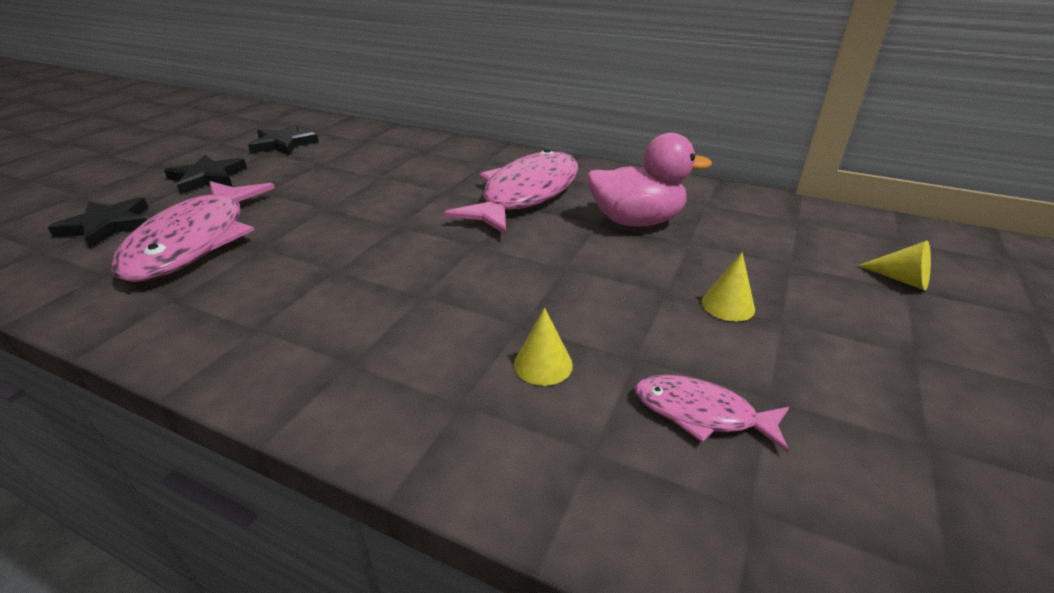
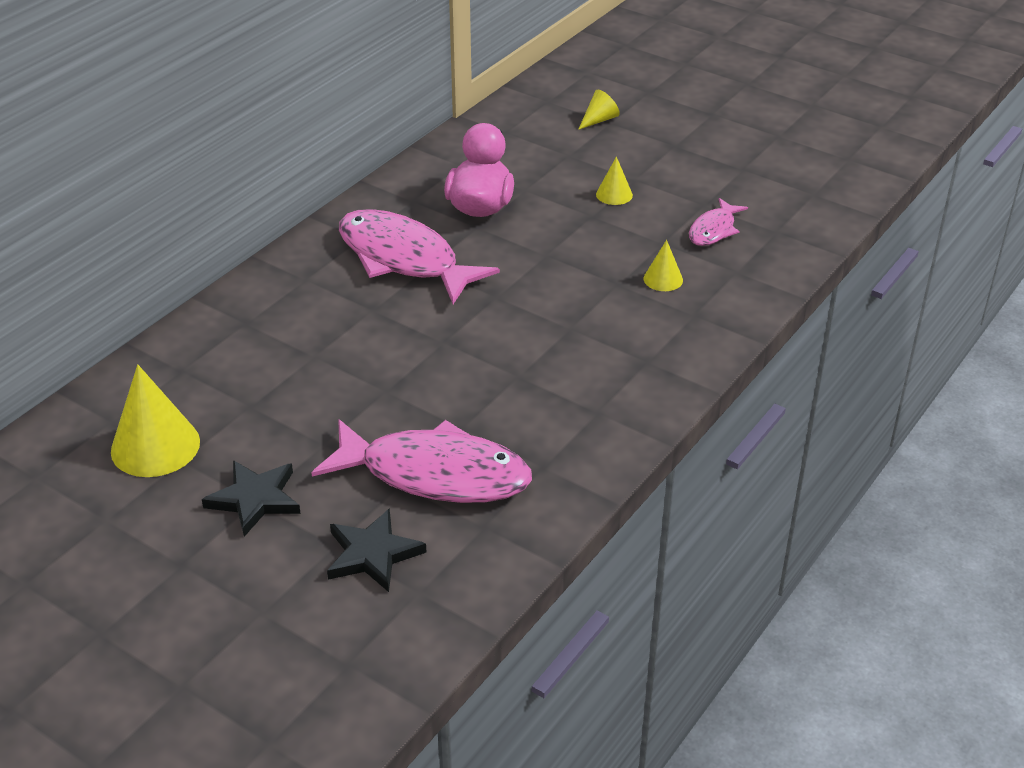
camera: 80 degrees left, 5 degrees up
black star [248,124,319,155] -> yellow cone [111,364,200,477]

